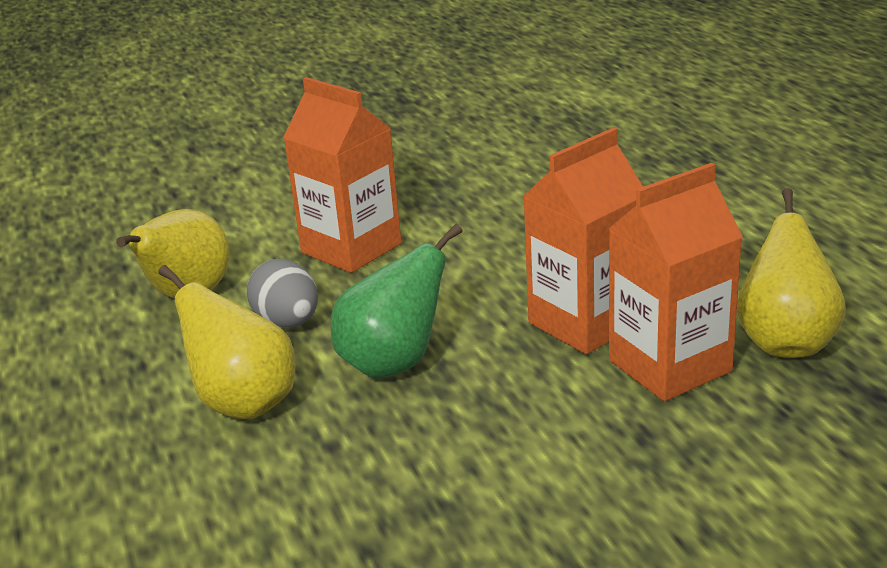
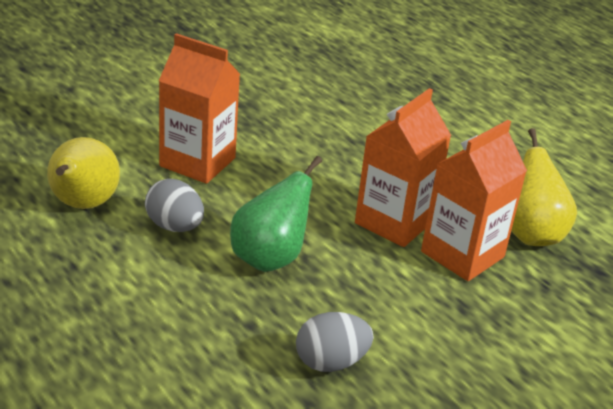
camera: 20 degrees left, 5 degrees up
yellow pear [158,265,295,419] -> none
none -> grey egg [296,312,373,372]

